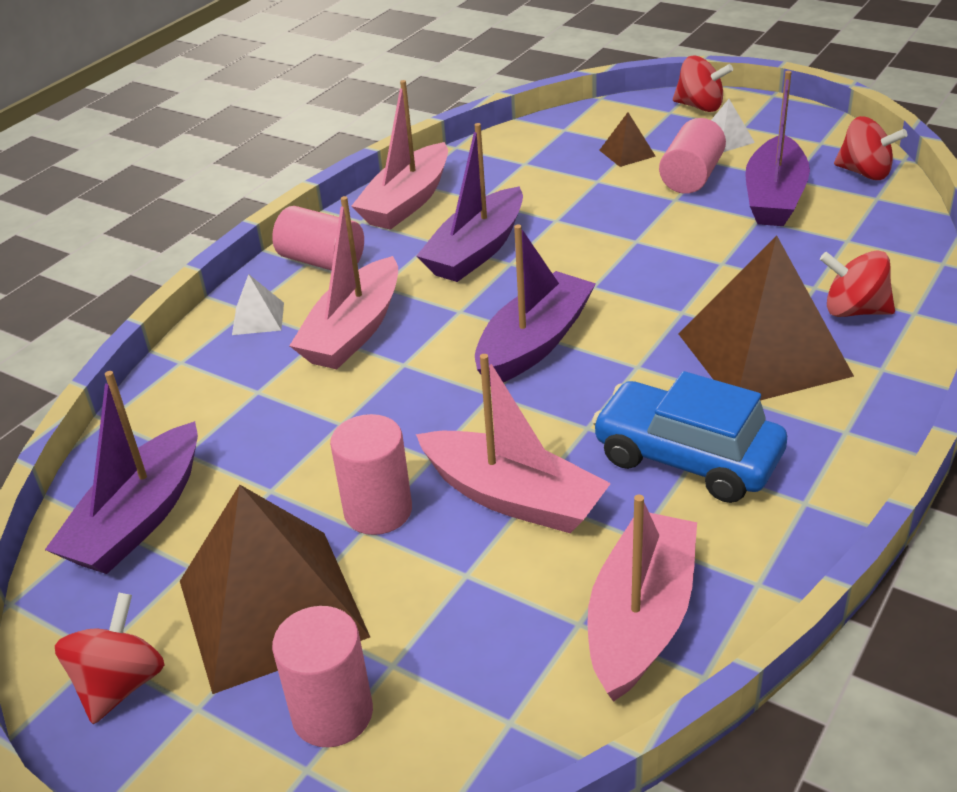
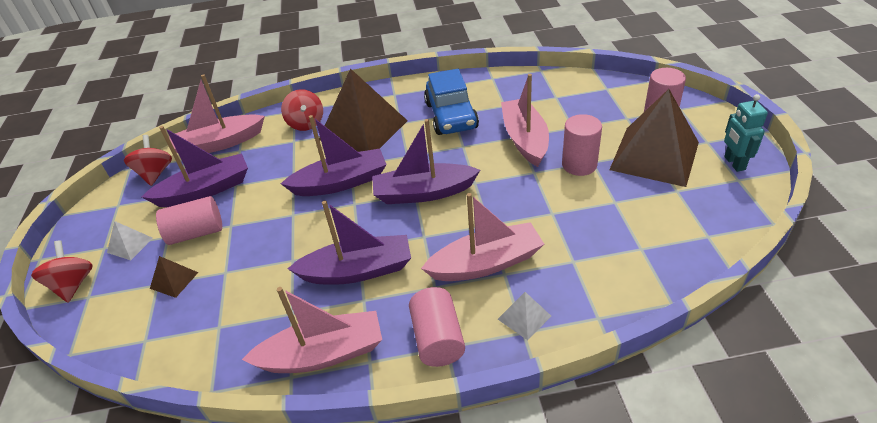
camera: 130 degrees left, 5 degrees up
purple boat [45,371,198,574] -> purple boat moved to [281,115,387,196]
red spinning top [55,593,164,724] -> turquoise robot [724,94,768,172]
pink boat [587,495,697,702] -> pink boat moved to [169,74,265,153]

